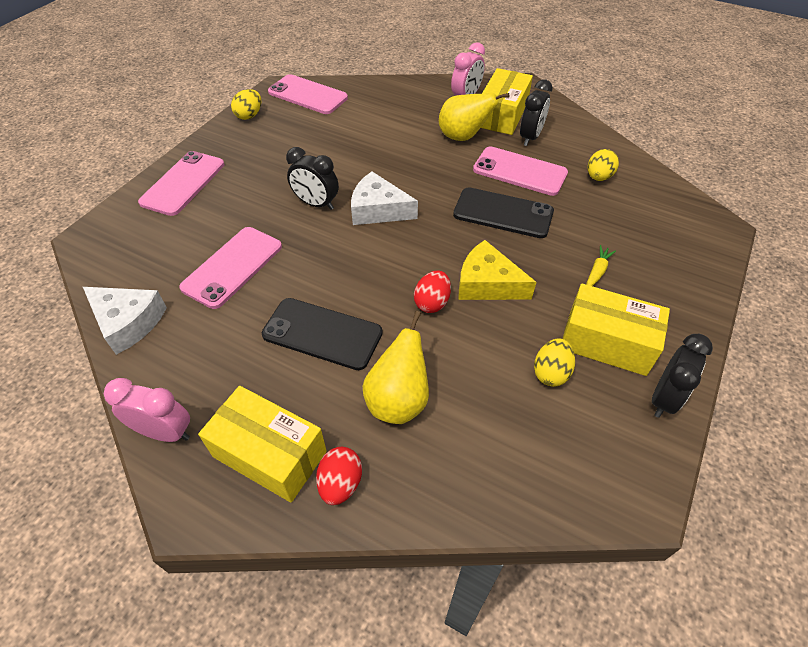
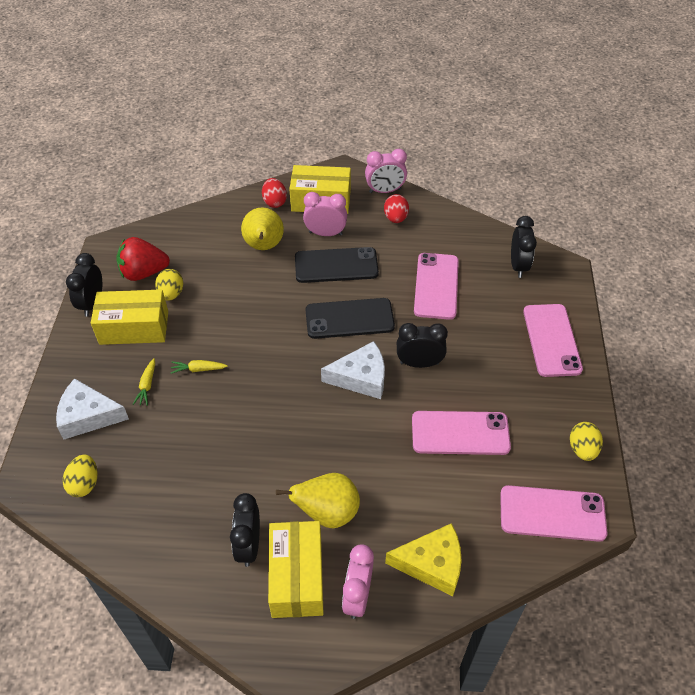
camera: 155 degrees right, 0 degrees up
white cheese [83,287,167,355] -> white cheese moved to [56,378,129,439]
red egg [414,271,451,313] -> red egg moved to [384,194,409,223]
black phone [453,187,554,238] -> black phone moved to [305,298,395,339]
yellow cheese [458,240,536,300] -> yellow cheese moved to [385,523,462,596]
pink phone [473,146,568,196] -> pink phone moved to [412,411,511,455]
yellow egg [588,149,619,181] -> yellow egg moved to [63,454,98,497]
none -> red strawberry [116,237,170,281]
none -> yellow carrot [171,360,228,374]
none -> pink clock [303,192,347,236]
none -> black clock [511,216,537,278]

